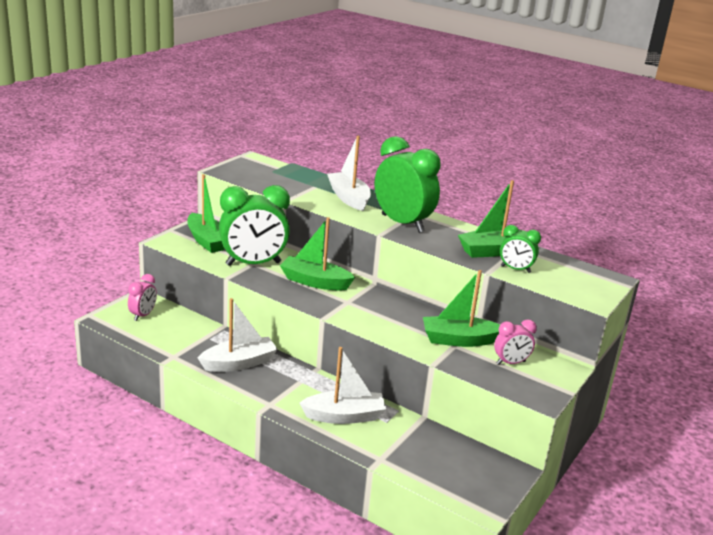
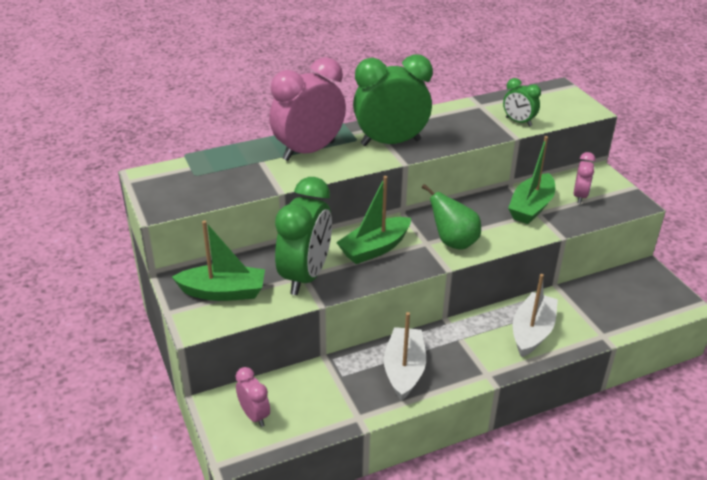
camera: 55 degrees left, 10 degrees up
white boat [327,136,371,211] -> pink clock [269,57,346,161]
green boat [458,180,527,258] -> none
green clock [500,225,541,273] -> green clock turned 75 degrees clockwise [503,78,541,127]
none -> green pear [422,184,481,250]

